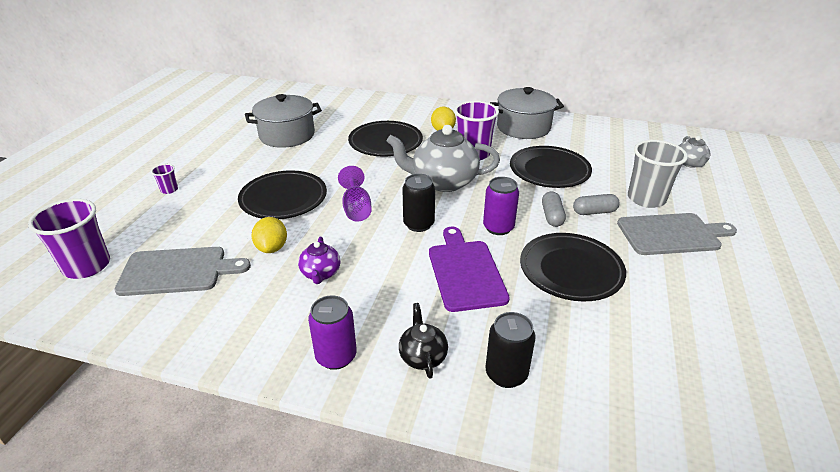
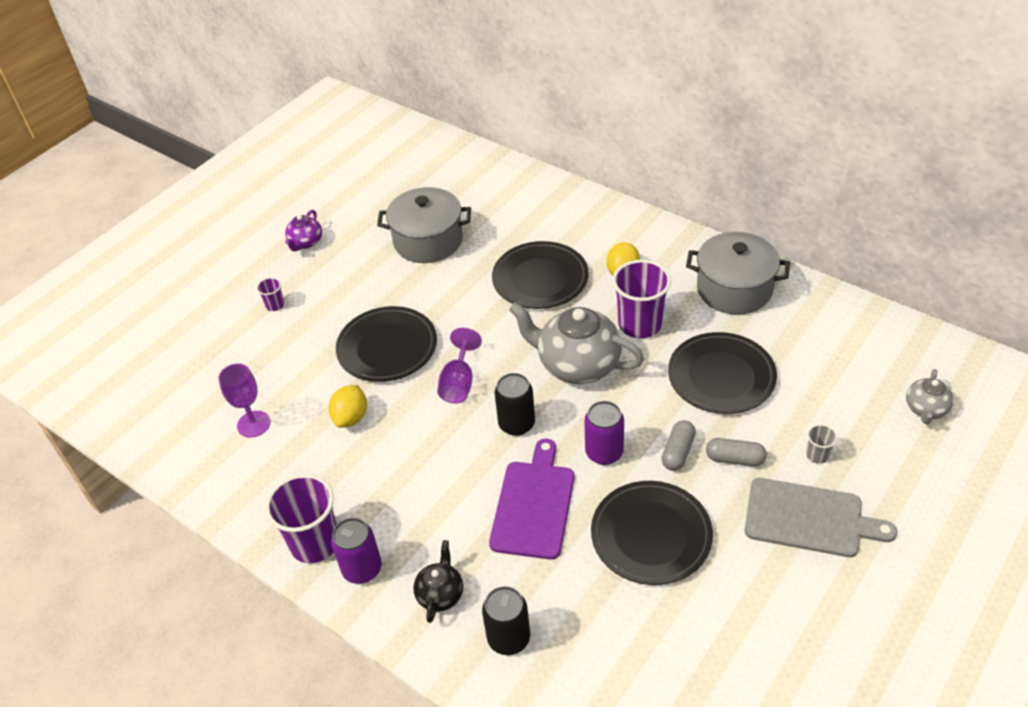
camera: 25 degrees right, 10 degrees up
purple cup [28,198,110,279] -> purple cup moved to [265,474,337,563]
grey cutting board [114,247,251,296] -> purple goblet [219,363,270,438]
purple teapot [298,237,340,284] -> purple teapot moved to [285,210,322,251]
grey cup [628,140,688,208] -> grey cup [806,424,838,464], size x0.46

